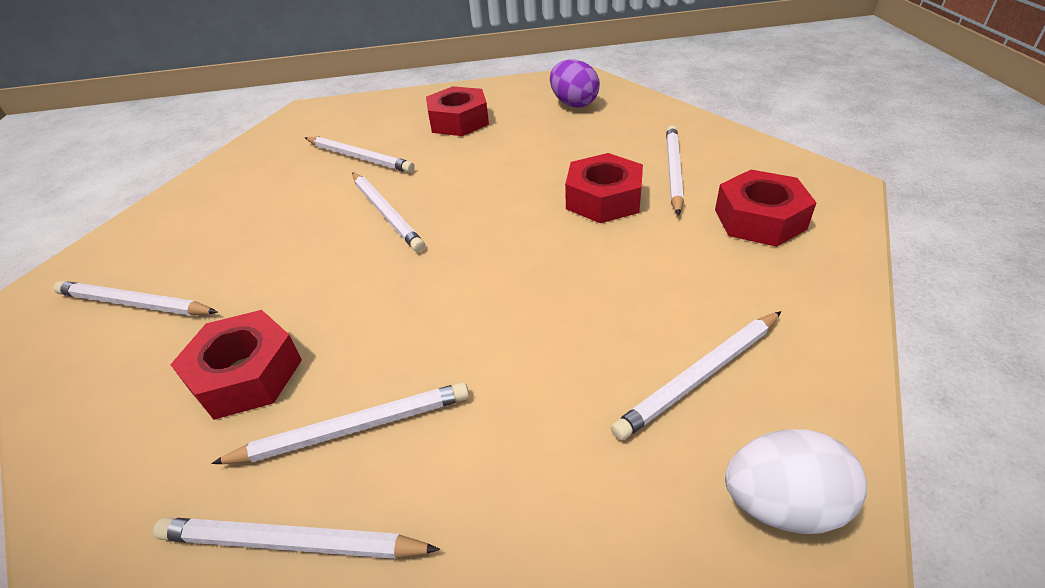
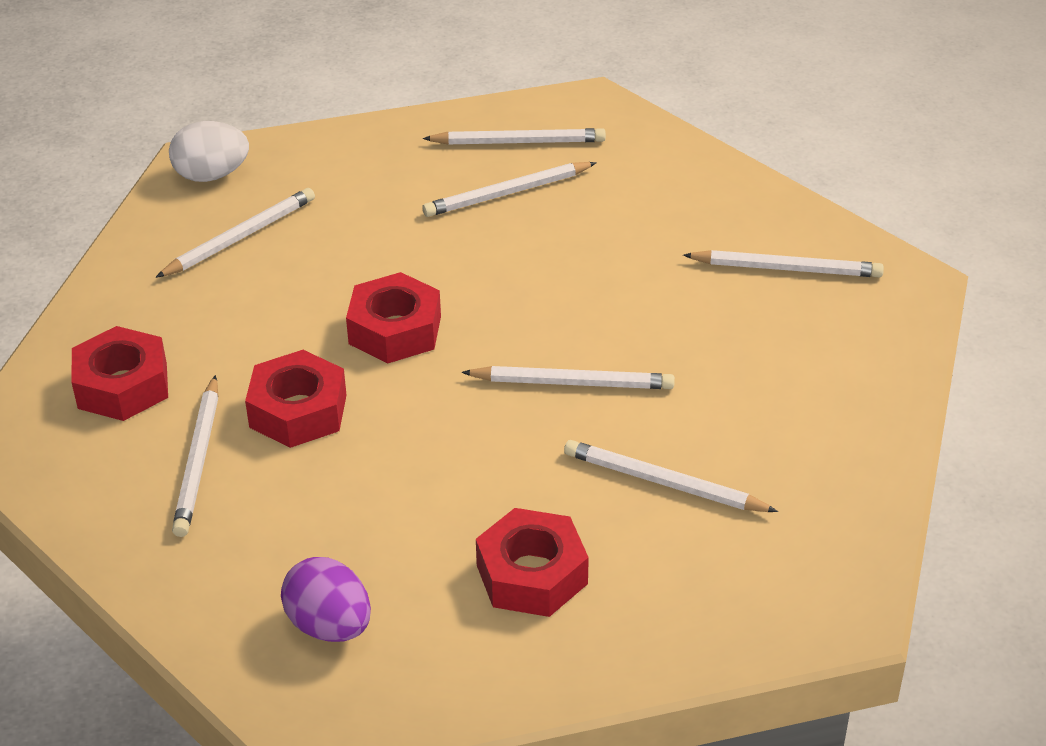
camera: 170 degrees right, 0 degrees up
red nut [170,310,302,420] -> red nut moved to [346,272,441,364]
white pencil [352,172,425,252] -> white pencil turned 135 degrees clockwise [461,366,675,389]

